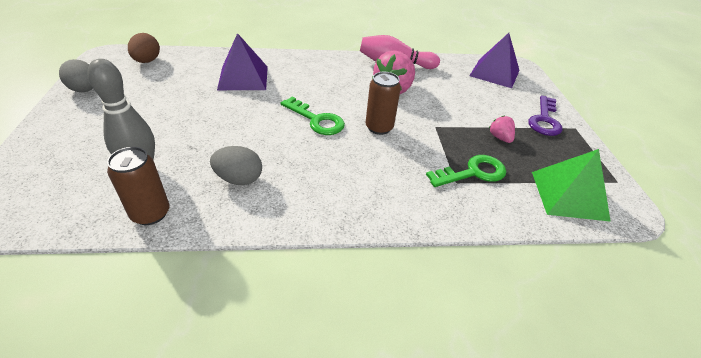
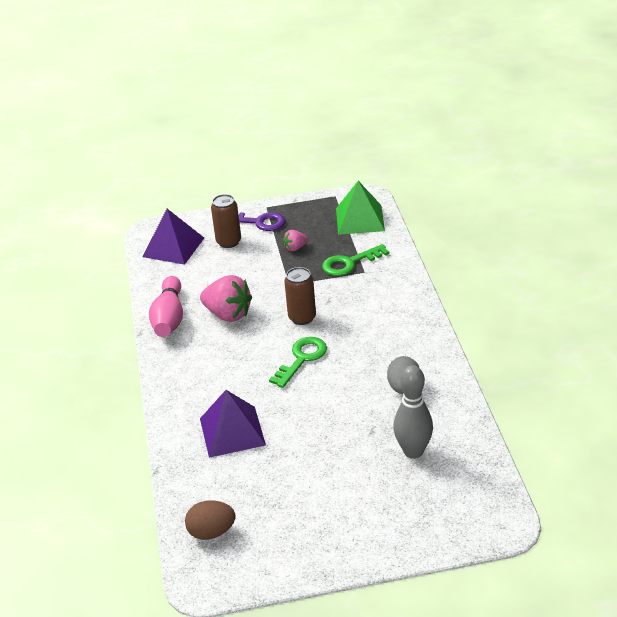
camera: 90 degrees left, 5 degrees down
grey egg [59,59,93,92] -> none
brown can [107,147,169,225] -> brown can moved to [211,194,241,248]
green key [426,155,506,187] -> green key turned 90 degrees counterclockwise [322,244,389,276]

